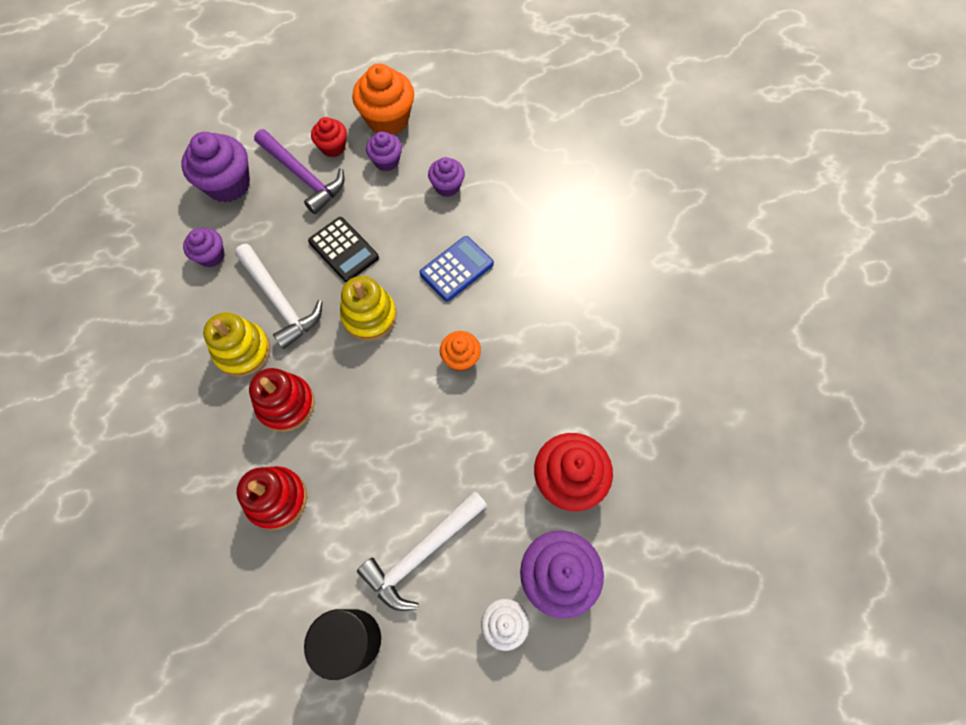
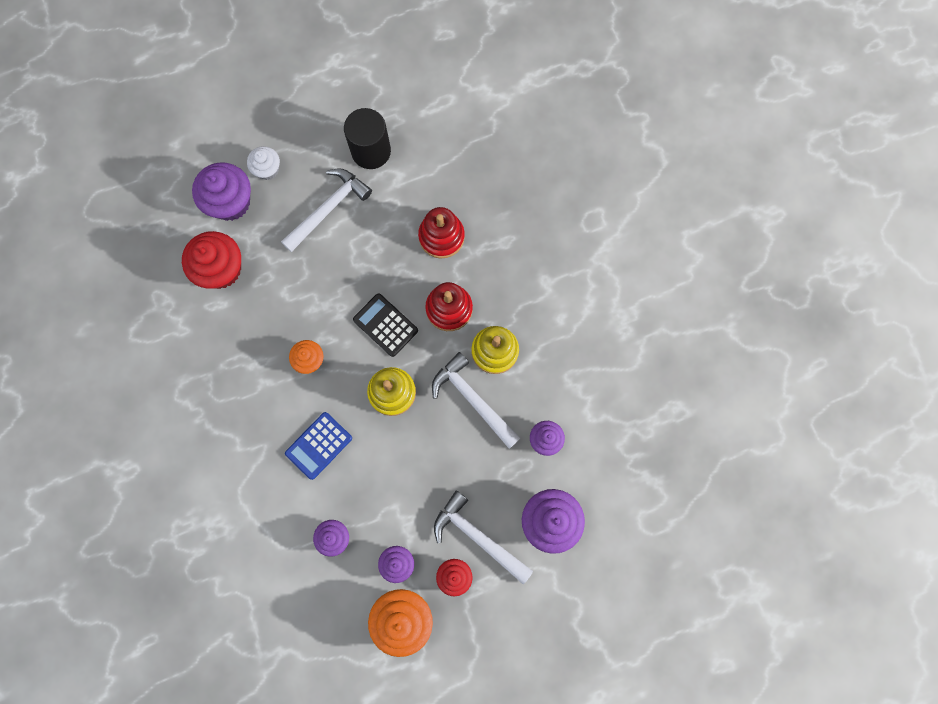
camera: 175 degrees right, 10 degrees up
purple hammer [254,129,345,214] -> white hammer [434,490,533,584]
black calculator [308,217,379,282] -> black calculator moved to [353,293,418,357]

